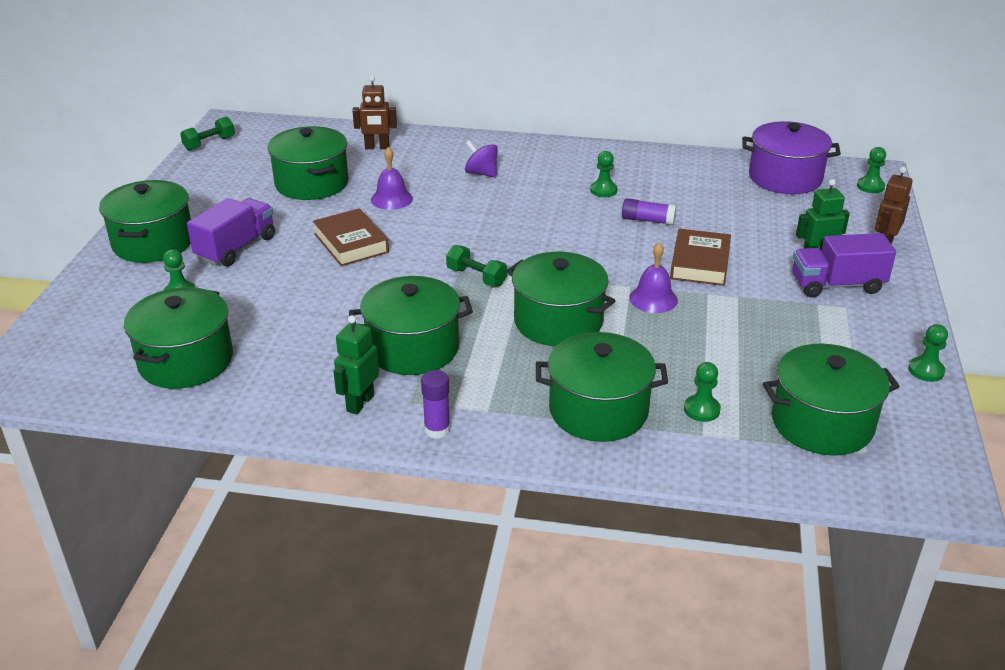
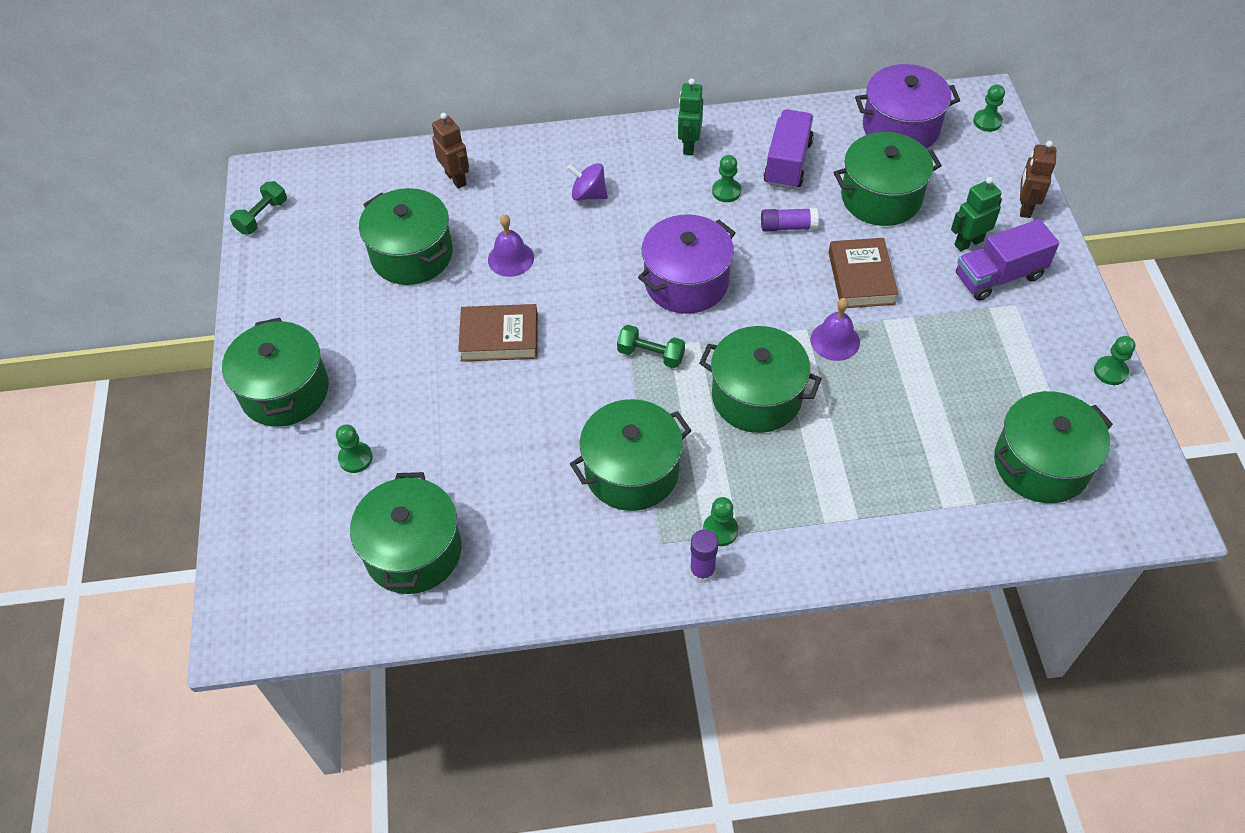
camera: 15 degrees left, 20 degrees up
purple truck [187,198,275,267] -> purple truck moved to [764,109,814,189]
brown book [313,208,389,266] -> brown book turned 45 degrees counterclockwise [458,304,538,362]
green robot [333,315,379,415] -> green robot moved to [678,78,703,155]
brown robot [352,76,397,149] -> brown robot turned 105 degrees counterclockwise [432,113,469,189]
green pot [536,332,668,442] -> green pot moved to [833,132,942,226]
green pawn [684,362,721,422] -> green pawn moved to [703,497,738,546]
none -> purple pot [638,214,736,314]

